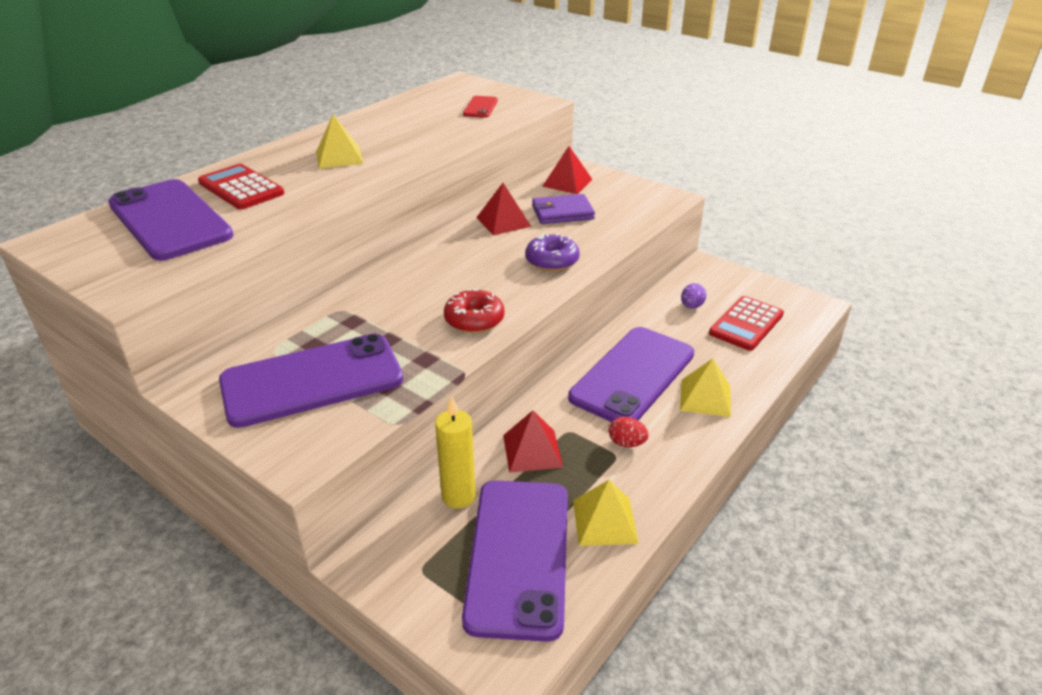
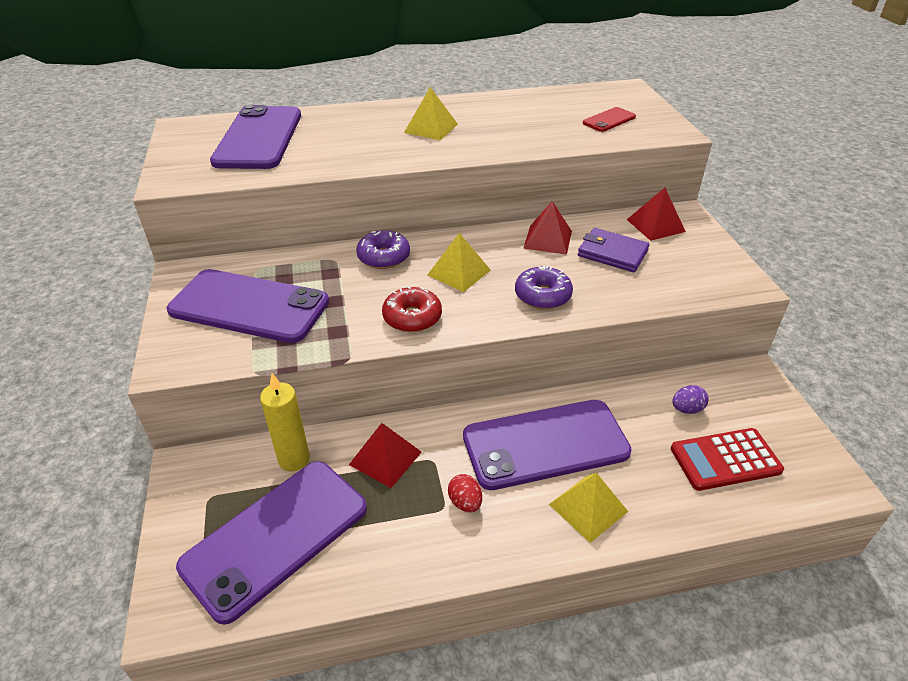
camera: 40 degrees right, 5 degrees up
red calculator [198,164,284,210] -> none
yellow pyramid [573,480,639,546] -> yellow pyramid moved to [428,233,491,292]
none -> purple donut [356,230,410,269]

